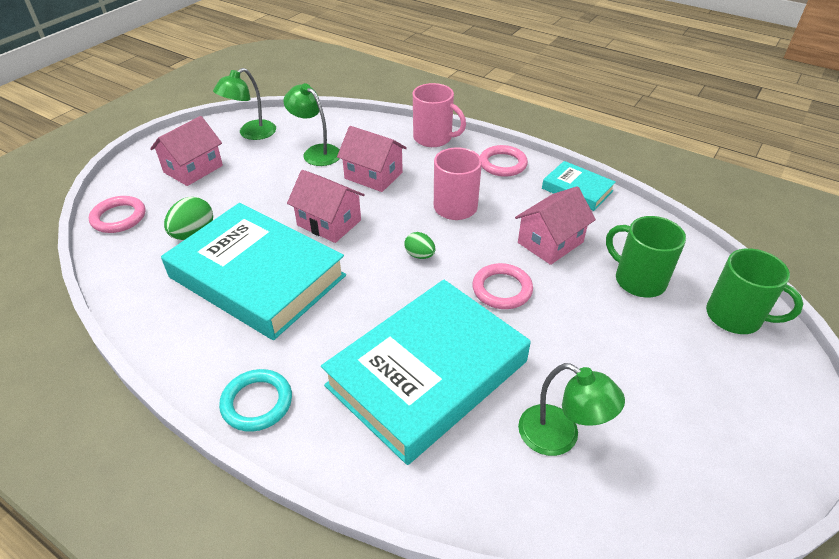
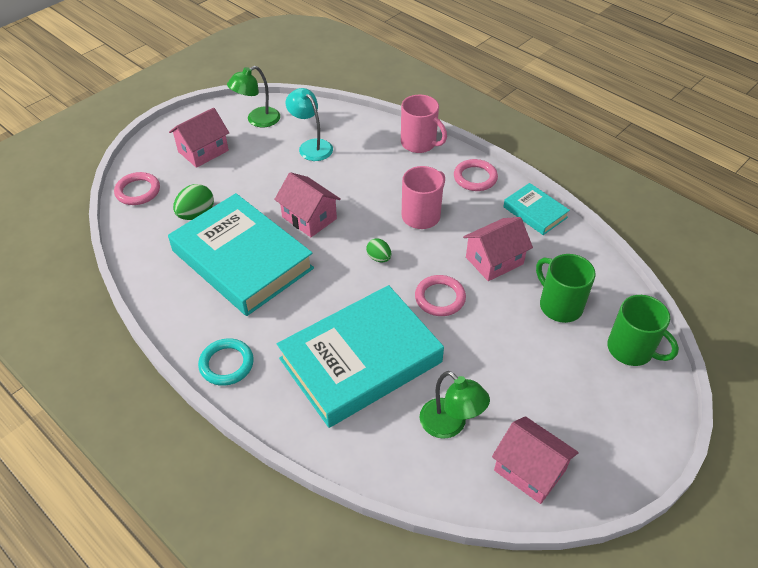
camera: 10 degrees right, 5 degrees up
green lamp [283,83,340,166] -> turquoise lamp [286,88,333,161]
pink house [337,126,407,192] -> pink house moved to [492,416,579,504]

